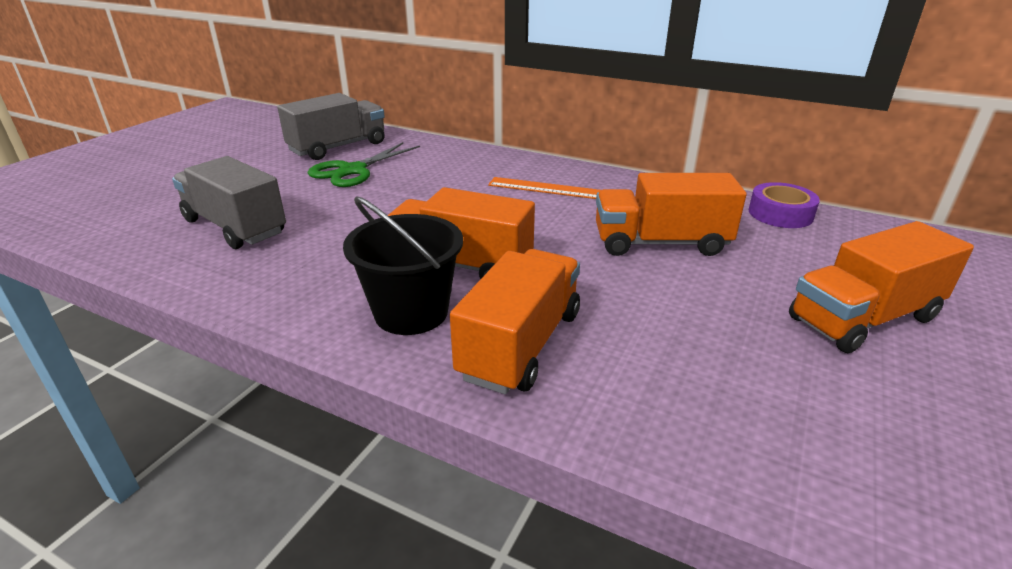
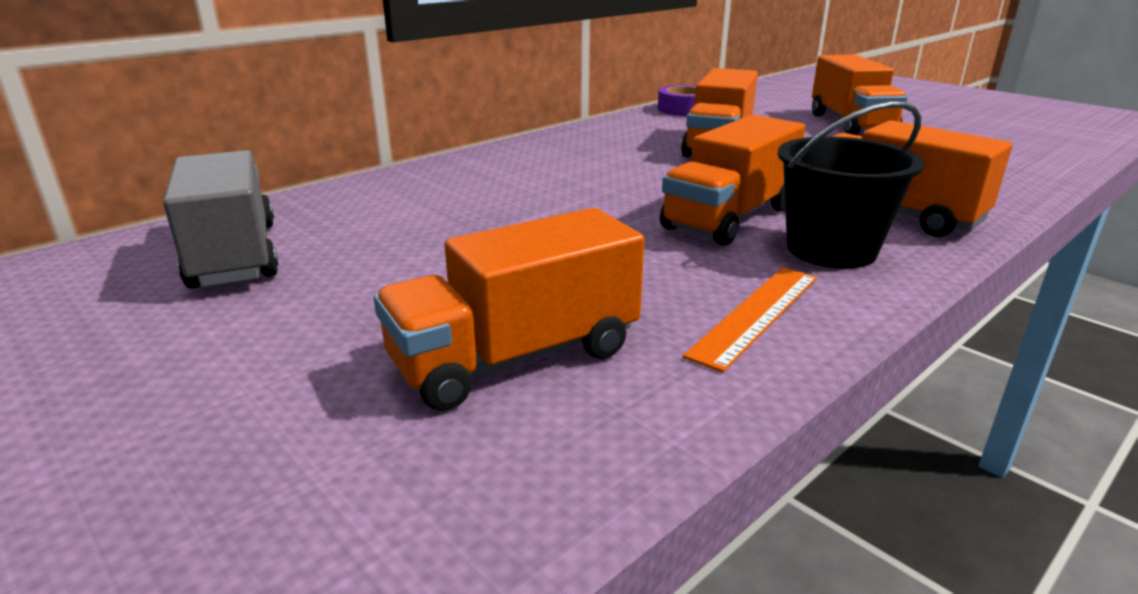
camera: 70 degrees left, 5 degrees down
grey truck [172,156,286,249] -> orange truck [374,208,645,411]
green scissors [308,142,420,187] -> none
orange ruler [488,177,601,199] -> orange ruler moved to [683,267,817,372]

